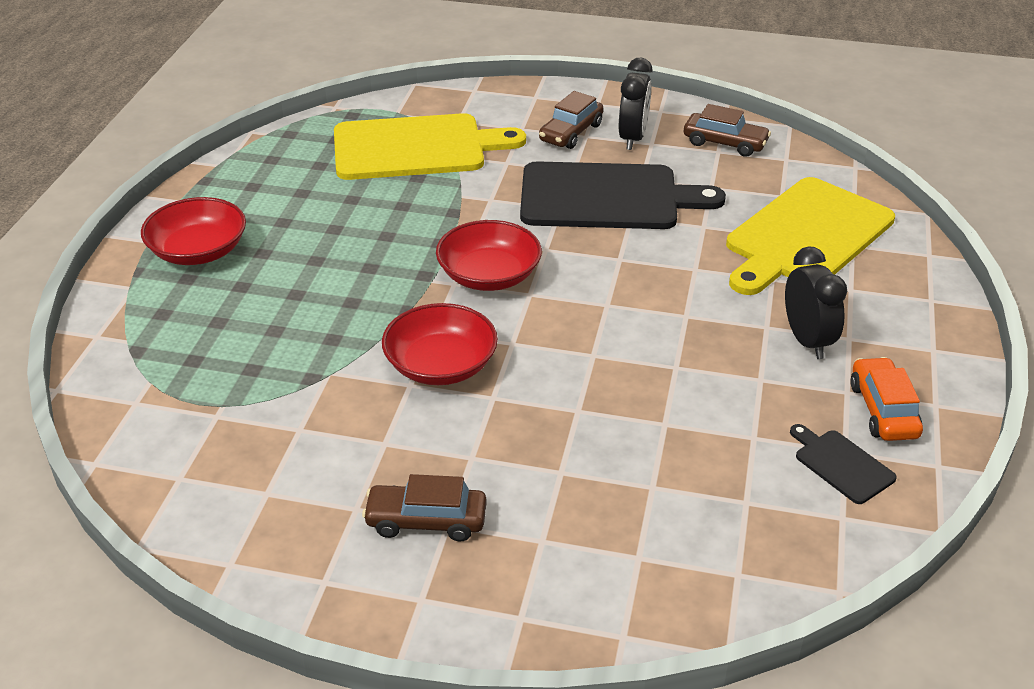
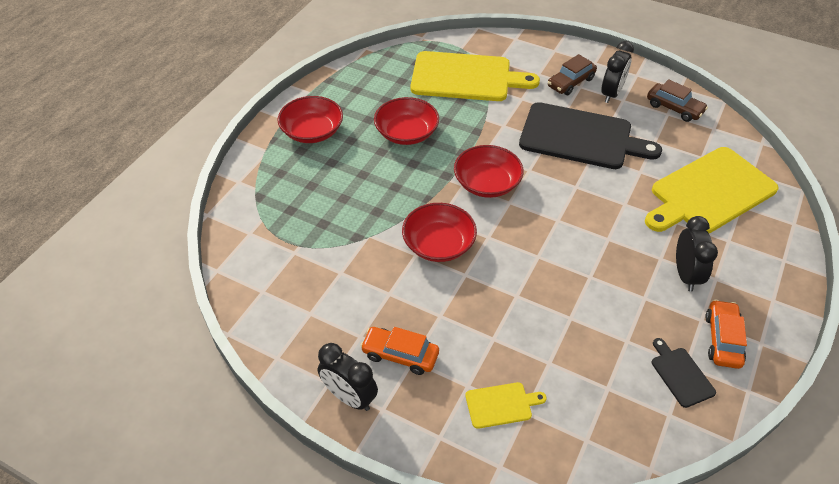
camera: 15 degrees right, 10 degrees up
brown car [362,474,487,542] -> orange car [360,327,439,375]
none -> black clock [317,343,378,411]
none -> red bowl [374,97,439,145]
none -> yellow cutting board [465,382,547,429]

